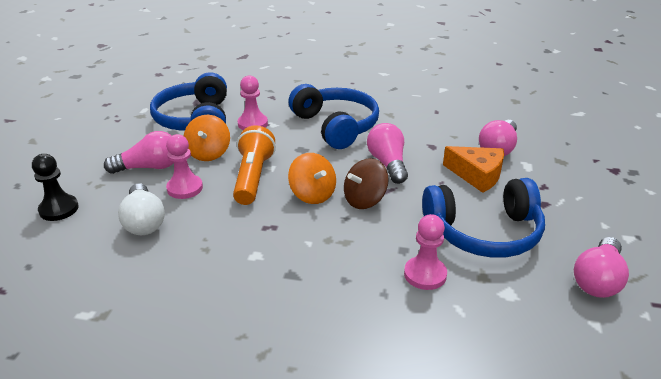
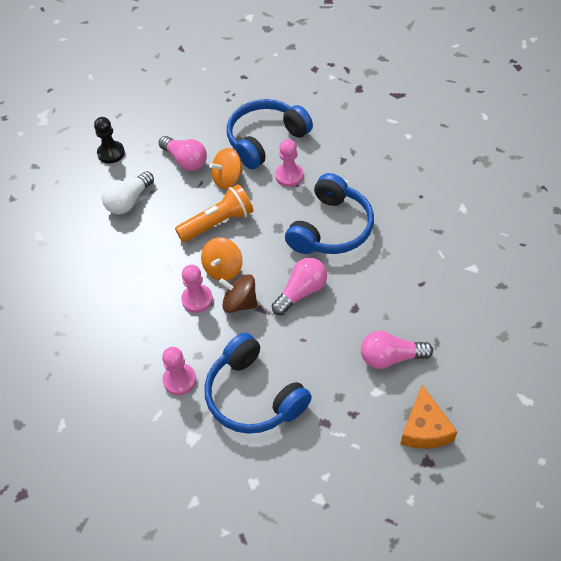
camera: 60 degrees right, 20 degrees up
pink pawn [166,134,203,199] -> pink pawn moved to [181,265,213,313]
orange cheese [443,146,504,193] -> orange cheese moved to [401,385,457,449]
pink light bulb [574,237,629,298] -> none

